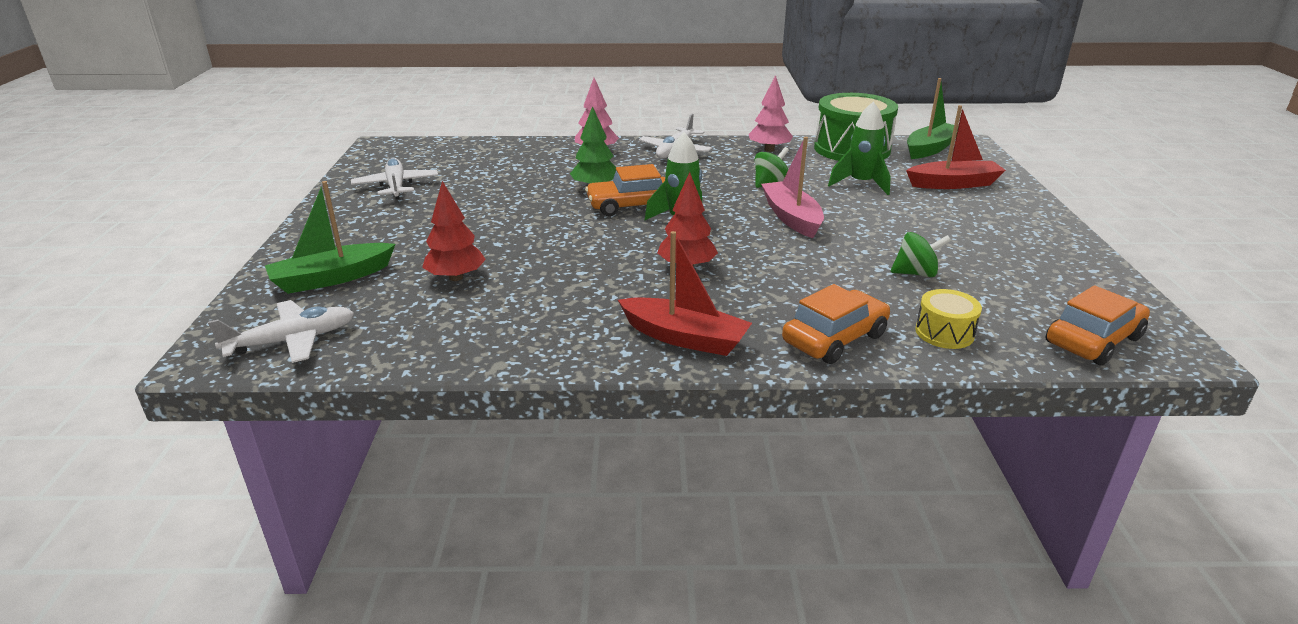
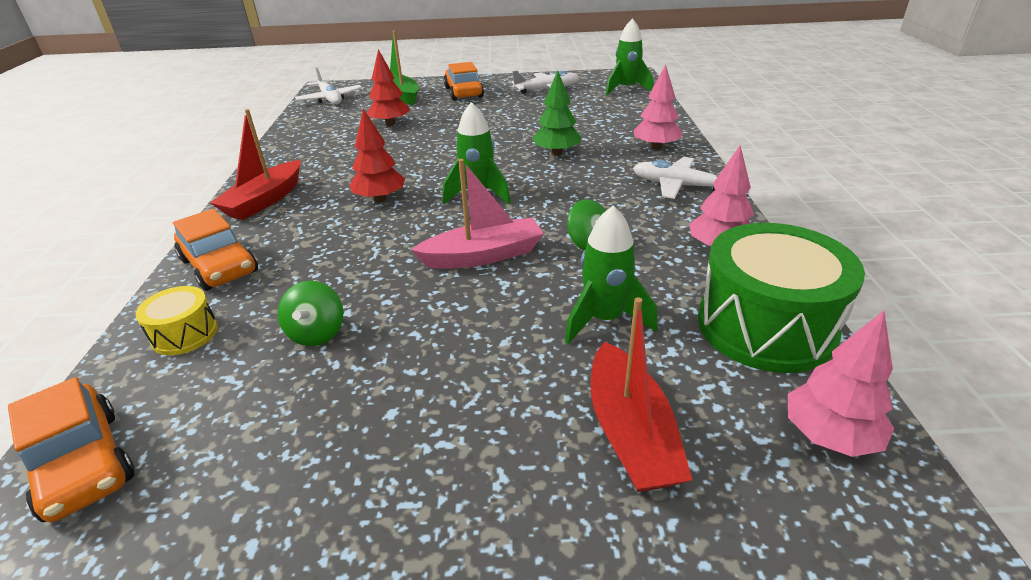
camera: 90 degrees right, 5 degrees up
orange car [585,164,665,216] -> orange car moved to [444,62,484,101]
green boat [907,78,958,159] -> pink tree [788,311,894,457]
none -> green rocket [606,18,653,95]

